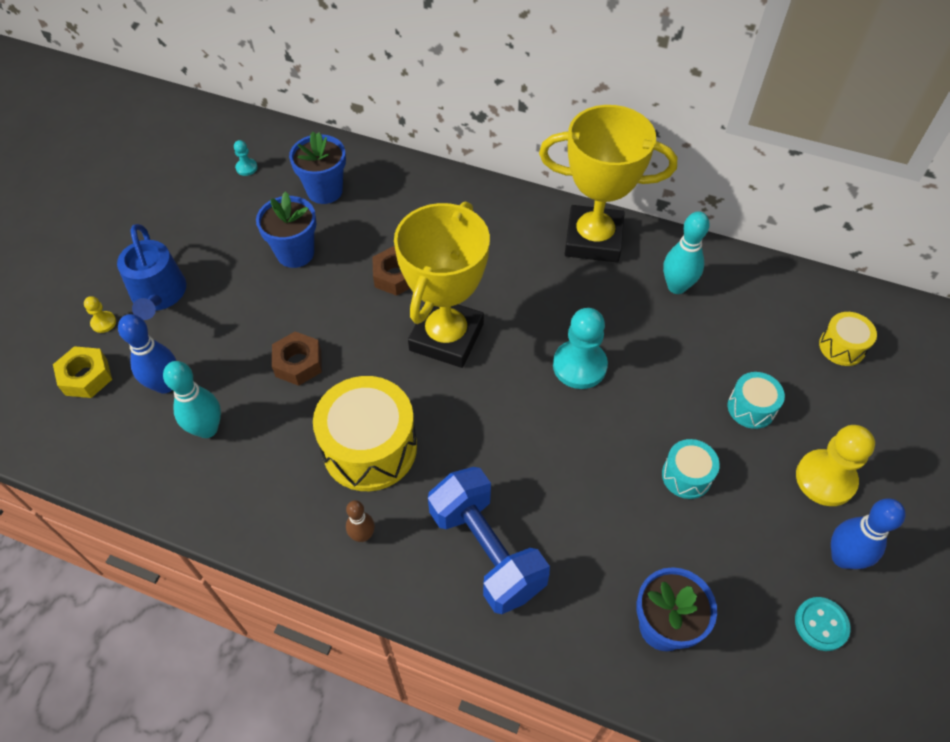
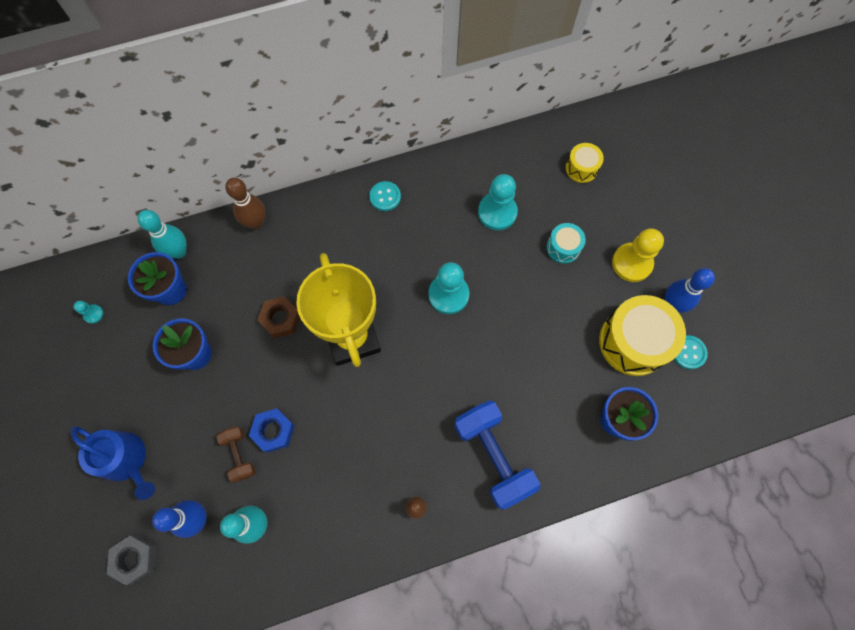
camera: 40 degrees left, 15 degrees up
yellow nut [53,346,112,398] -> grey nut [107,535,156,585]
yellow pawn [84,296,116,333] -> none
brown nut [272,331,322,386] -> blue nut [249,408,295,453]
yellow drum [313,376,417,491] -> yellow drum moved to [599,295,686,376]
blue dumbbell [428,467,550,614] -> blue dumbbell turned 45 degrees clockwise [454,400,541,510]
yellow trophy [539,105,677,263] -> turquoise button [369,181,401,211]
turquoise drum [662,439,720,499] -> none
turquoise bowling pin [663,211,710,294] -> turquoise bowling pin moved to [137,210,187,259]
none -> brown dumbbell [216,426,256,483]
none -> brown bowling pin [225,178,266,229]
none -> turquoise pawn [478,174,518,230]

